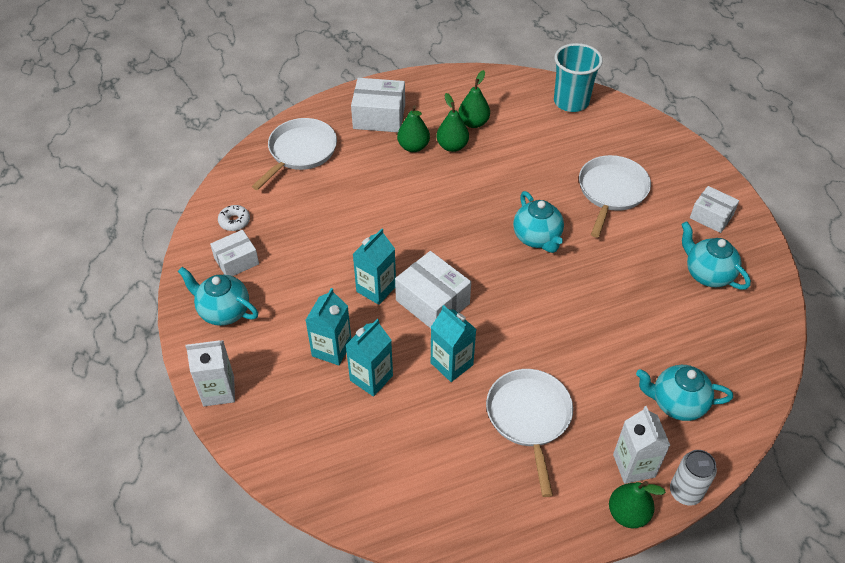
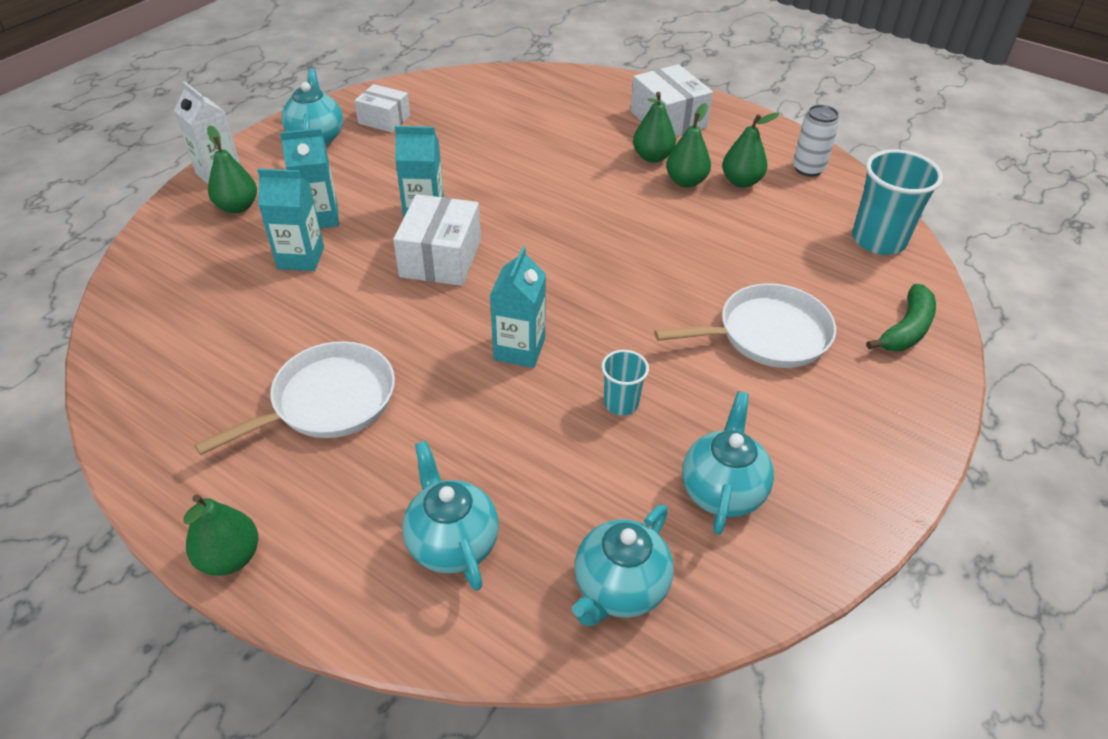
camera: 55 degrees right, 5 degrees down
white donut [218,205,250,231] -> none
white pan [252,118,337,190] -> none
turquoise carton [431,305,476,382] -> turquoise carton moved to [490,247,546,368]
turquoise teapot [513,191,564,253] -> turquoise teapot moved to [572,504,674,626]
white carton [613,406,670,484] -> none
white can [670,450,717,505] -> white can moved to [793,105,839,177]
white box [690,186,739,233] -> none
none -> green pear [207,126,257,213]
none -> turquoise cup [601,350,649,415]
none -> green banana [867,284,936,351]

